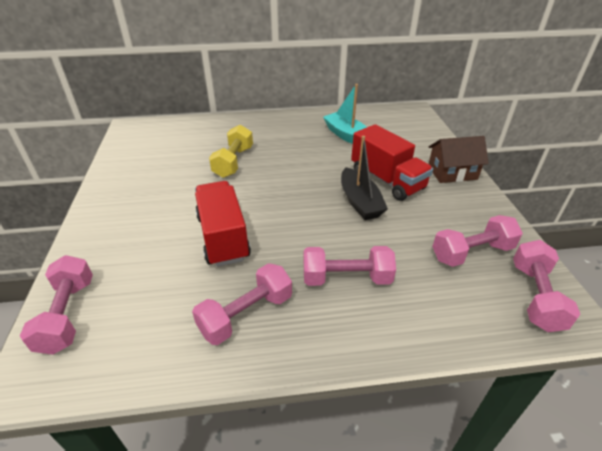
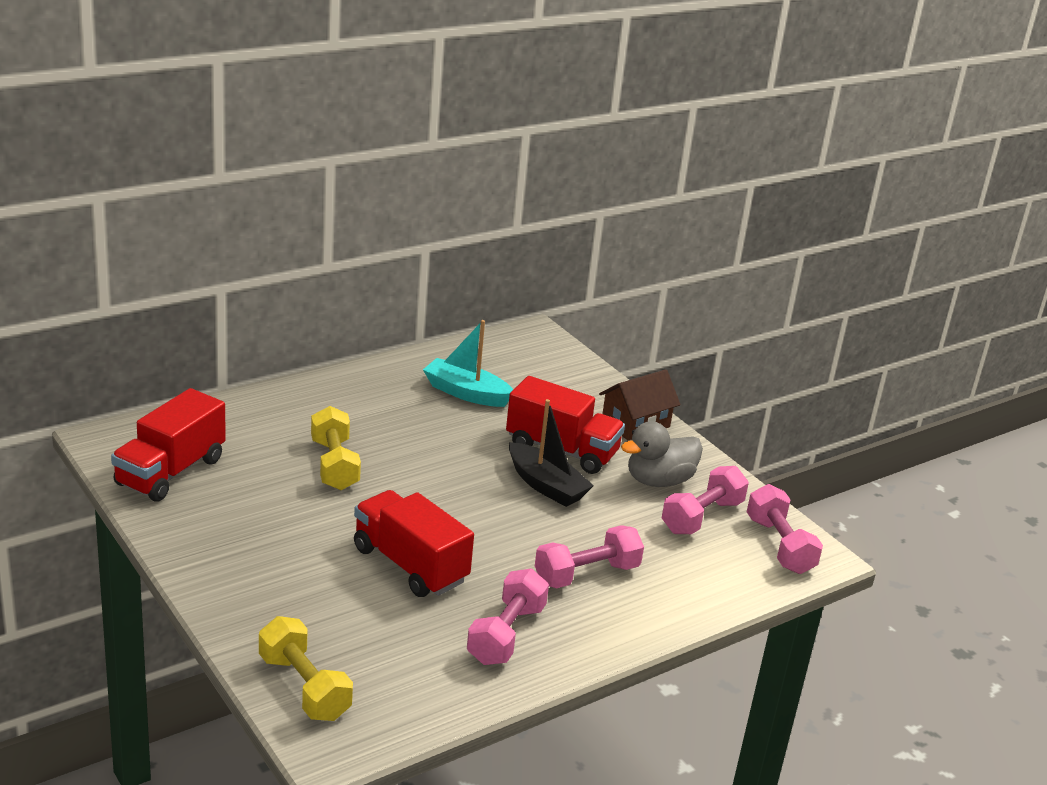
camera: 30 degrees left, 10 degrees down
pink dumbbell [20,255,93,355] -> yellow dumbbell [259,616,353,721]
none -> red truck [111,388,226,502]
none -> grey duck [621,421,703,487]

